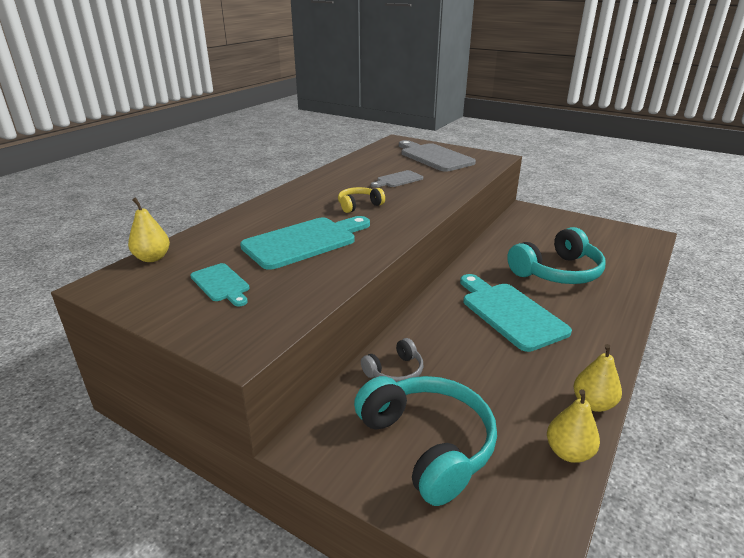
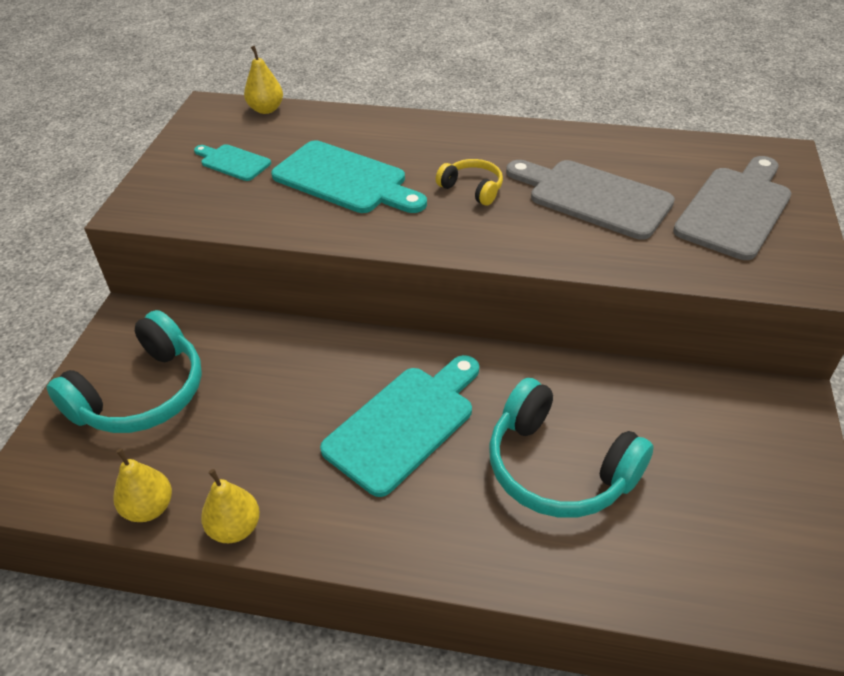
camera: 70 degrees right, 15 degrees up
turquoise cutting board [190,263,249,306] -> turquoise cutting board turned 90 degrees clockwise [194,144,271,181]
grey headphones [361,338,423,382] -> none
grey cutting board [371,170,423,188] -> grey cutting board [506,160,675,240], size x1.87

